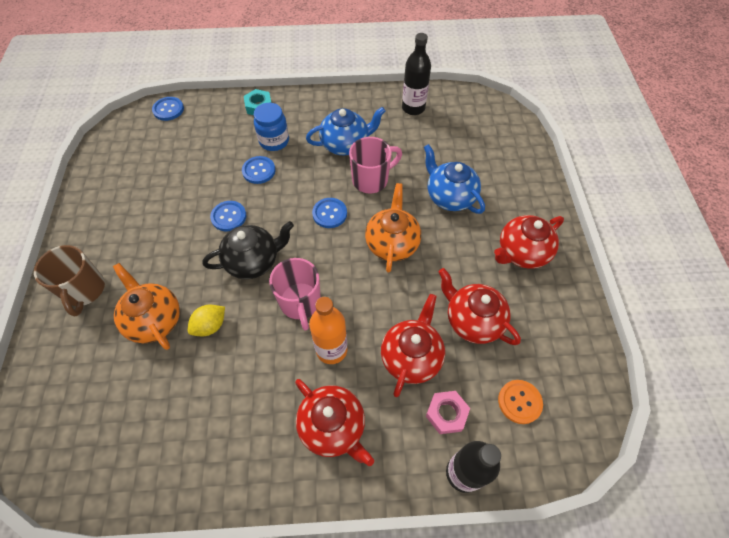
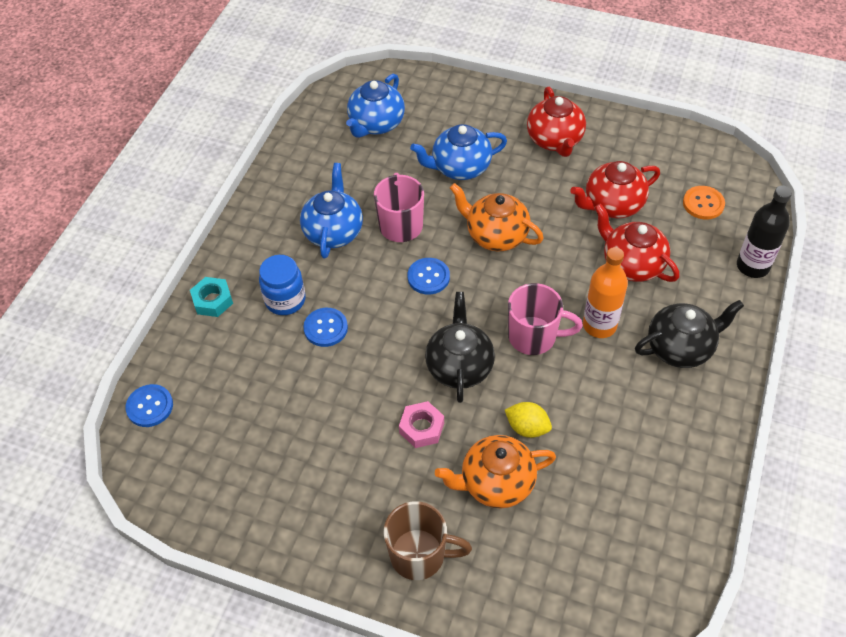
camera: 65 degrees left, 5 degrees down
yellow lemon [188,305,225,336] -> yellow lemon turned 45 degrees counterclockwise [505,402,552,438]
blue button [210,201,247,231] -> none
red teapot [295,379,374,466] -> black teapot [635,300,744,368]
black bottle [402,33,431,115] -> none
pink nut [426,391,470,434] -> pink nut moved to [399,401,444,448]
none -> blue teapot [346,74,405,138]

